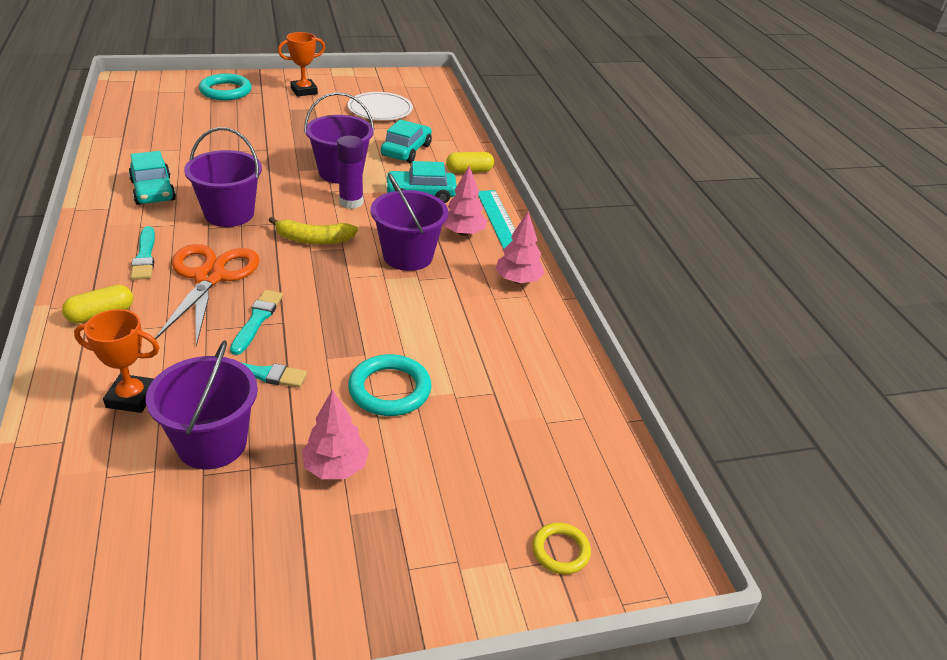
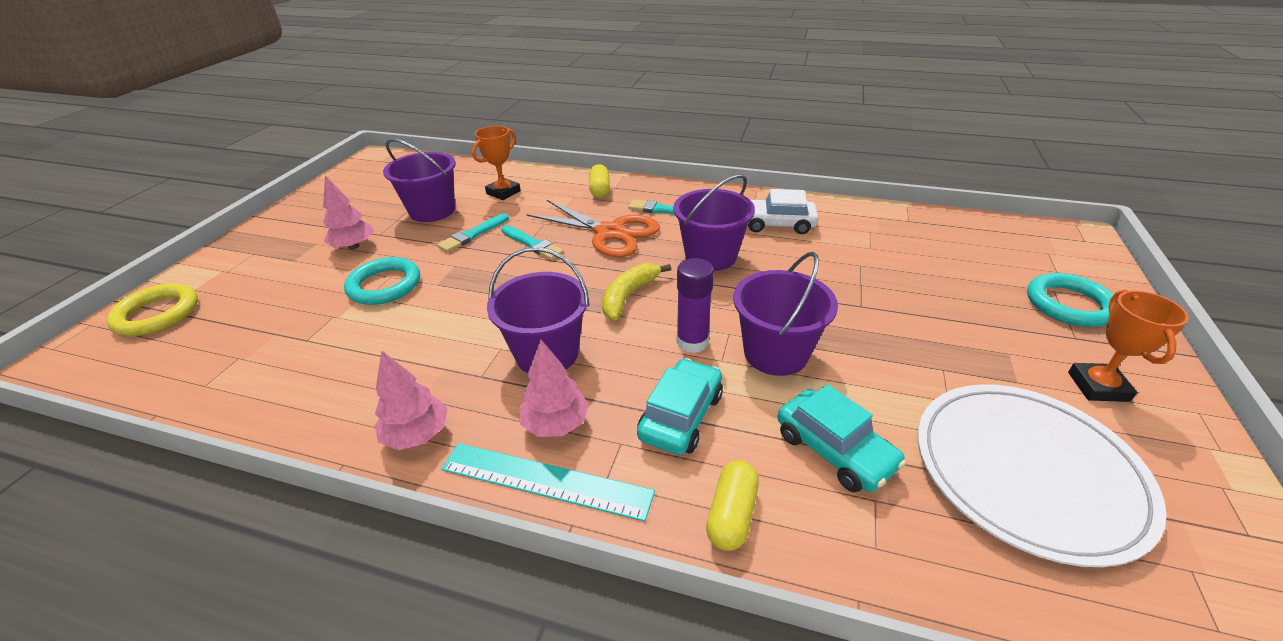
camera: 125 degrees right, 0 degrees up
turquoise car [128,151,176,205] -> white car [748,189,818,234]
white plate [348,92,413,120] -> white plate [918,384,1167,567], size x1.56
yellow ring [533,522,591,574] -> yellow ring [106,284,198,336], size x1.69

